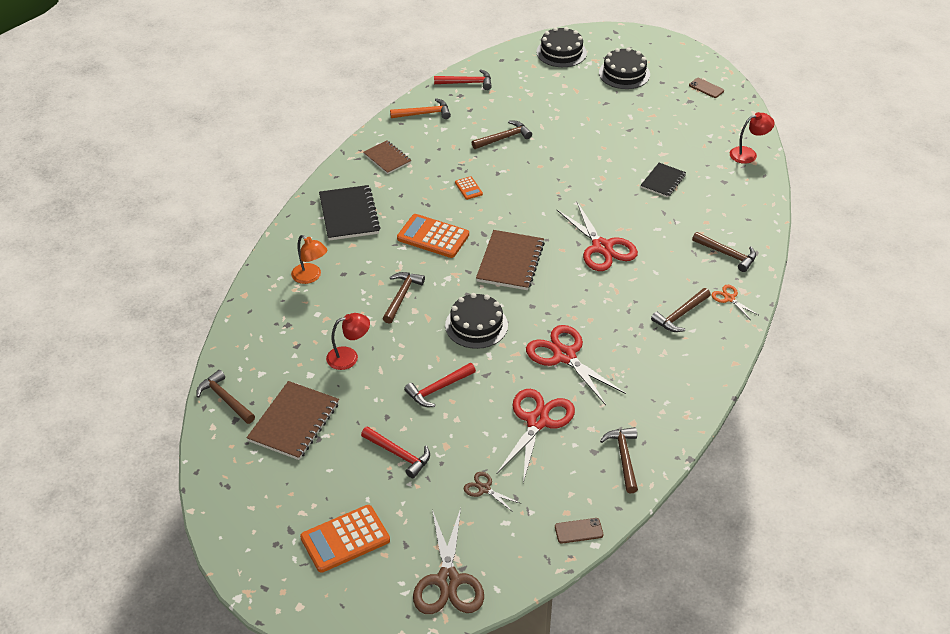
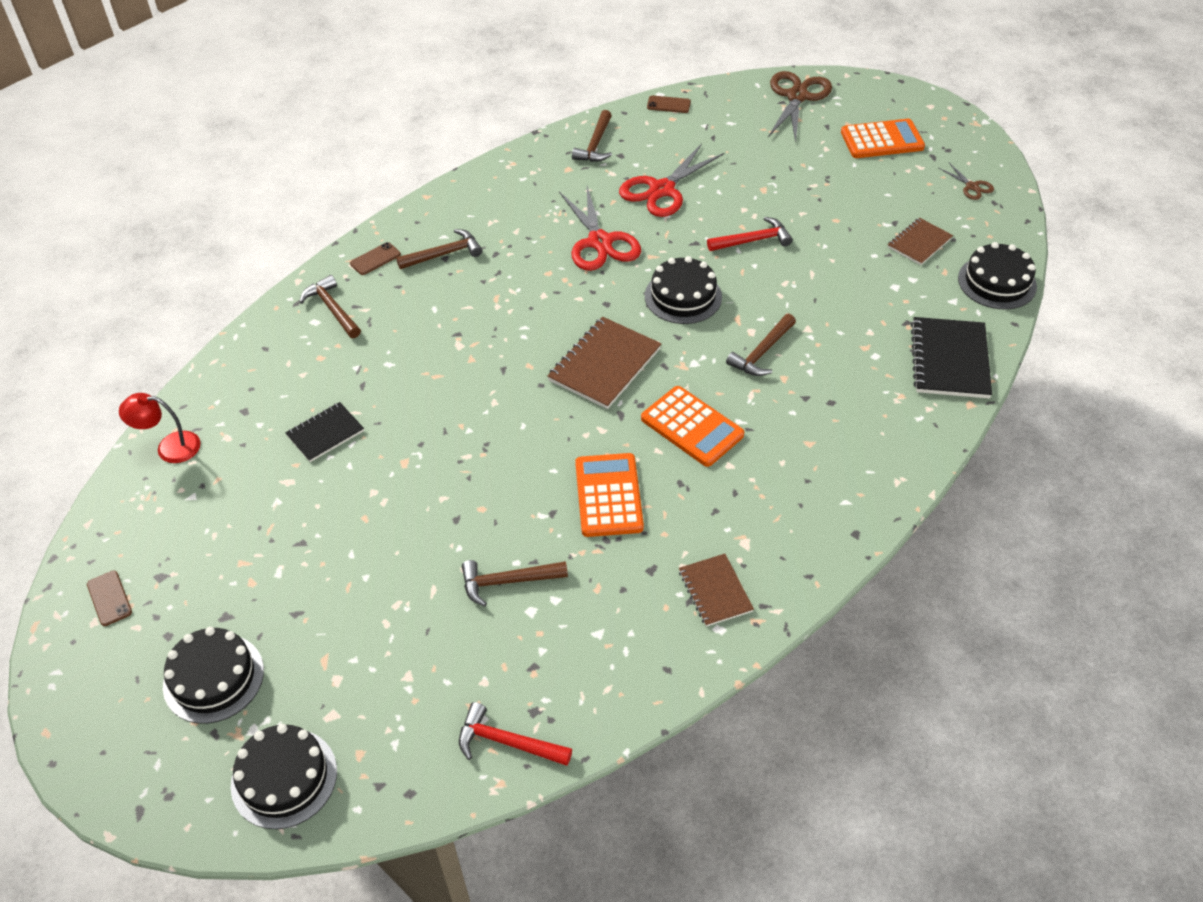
camera: 160 degrees left, 5 degrees up
brown hammer [196,370,255,424] -> black cake [958,242,1037,310]
brown notebook [247,381,339,460] -> brown notebook [888,218,953,265], size x0.61
orange lamp [291,235,327,284] -> none
black notebook [319,185,381,241] -> black notebook moved to [911,317,992,399]
red lamp [326,313,370,370] -> none
red hammer [361,426,430,479] -> none
orange hammer [390,98,451,119] -> none
orange calculator [455,176,483,200] -> orange calculator [575,453,644,537], size x2.07
brown scissors [464,472,520,512] -> brown scissors moved to [939,163,994,200]
red scissors [556,202,638,271] -> none
orange scissors [711,285,760,319] -> brown phone [350,242,401,275]

